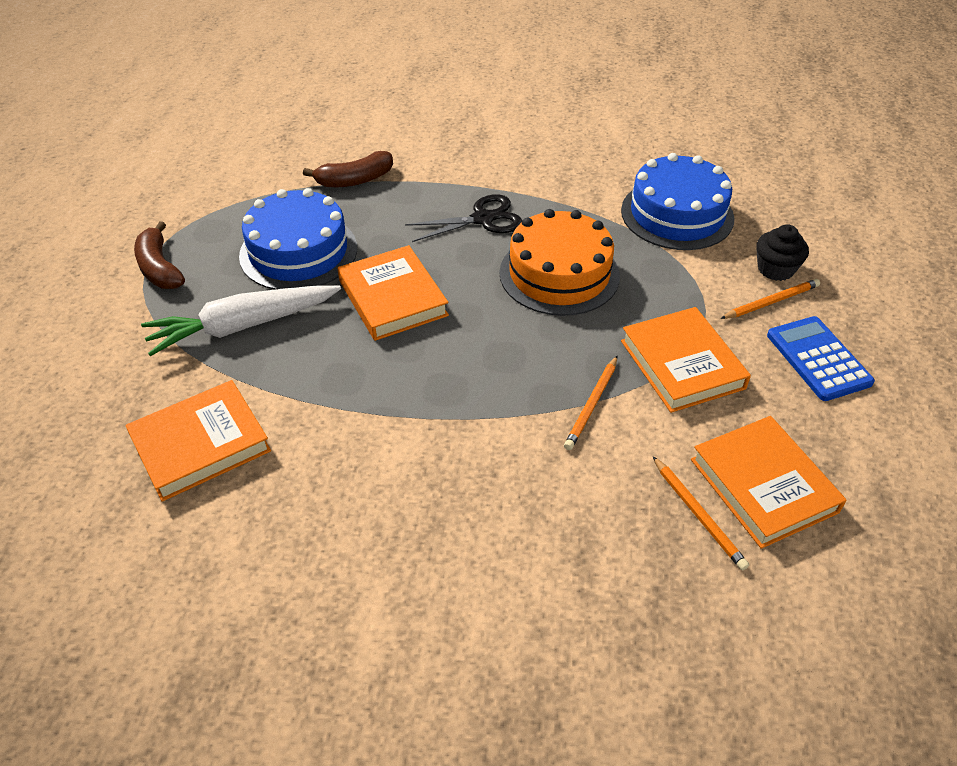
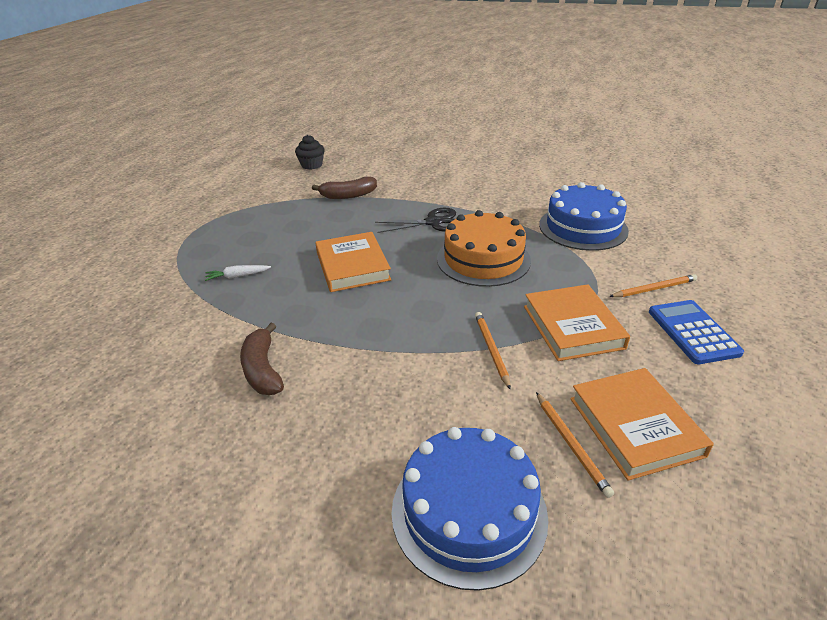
camera: 10 degrees right, 10 degrees down
orange book [125,380,271,502] -> none
brown banana [134,221,185,289] -> brown banana moved to [240,323,284,395]
white carrot [141,285,341,356] -> white carrot [205,265,271,281], size x0.44
blue cake [239,188,357,290] -> blue cake moved to [391,427,548,591]
orange pencil [564,356,617,450] -> orange pencil turned 135 degrees clockwise [475,312,511,390]
black cupcake [756,224,809,281] -> black cupcake moved to [295,135,324,170]

